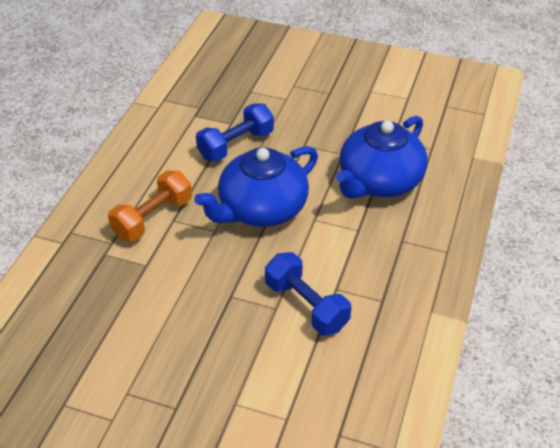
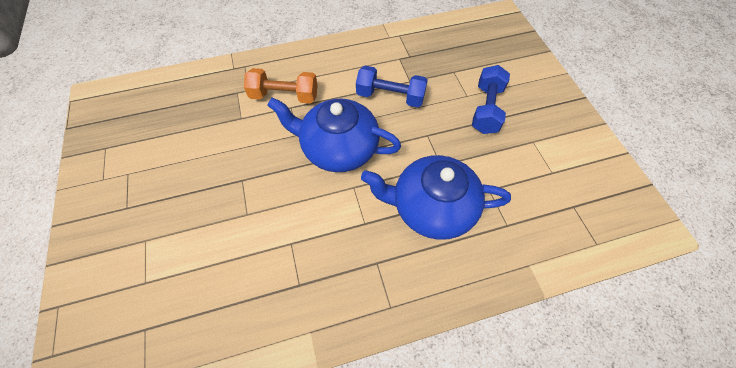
camera: 55 degrees right, 15 degrees up
blue dumbbell [265,252,351,336] -> blue dumbbell moved to [472,65,510,134]

